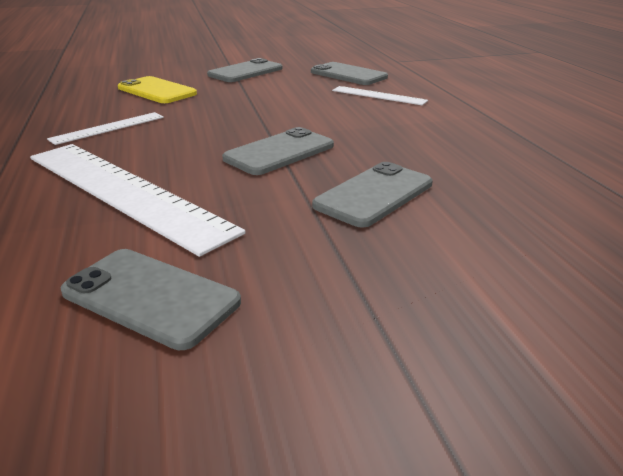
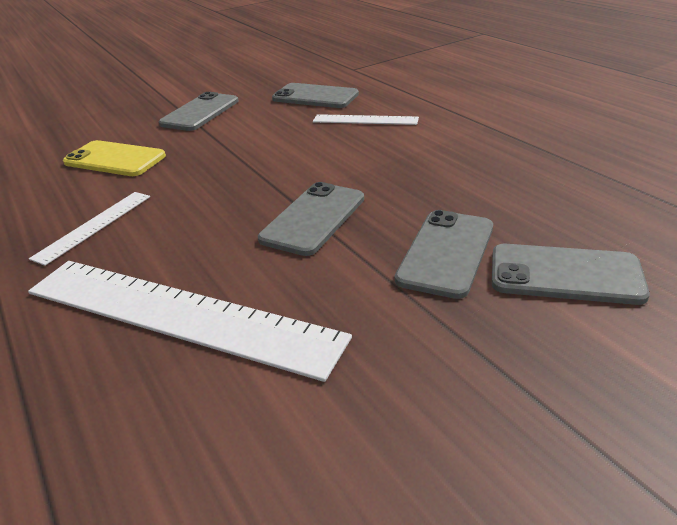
camera: 15 degrees left, 5 degrees up
grey phone [61,249,241,350] -> grey phone moved to [492,244,650,305]

